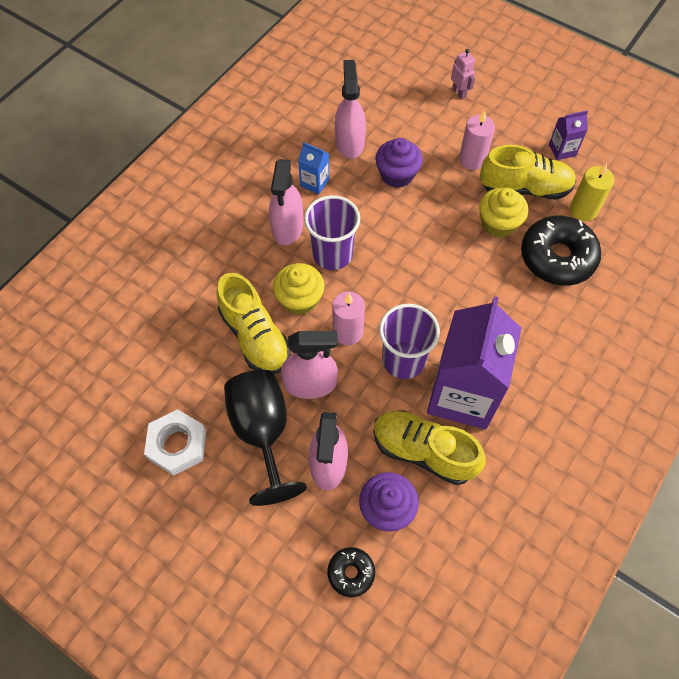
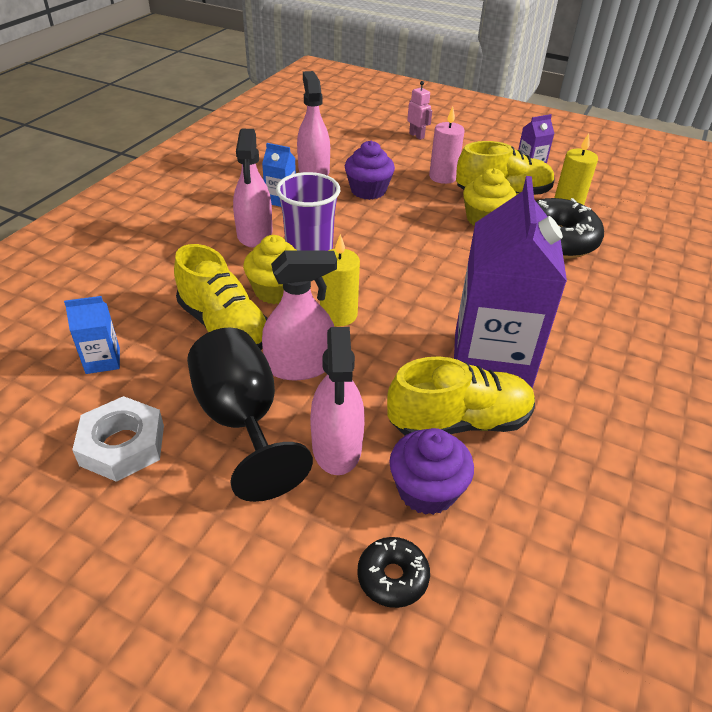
camera: 10 degrees left, 20 degrees down
pink candle [332,292,365,345] -> yellow candle [320,234,360,327]
yellow shoe [373,410,486,485] -> yellow shoe turned 150 degrees clockwise [387,356,535,436]
purple cup [379,304,440,379] -> none
none -> blue carton [64,296,120,374]

